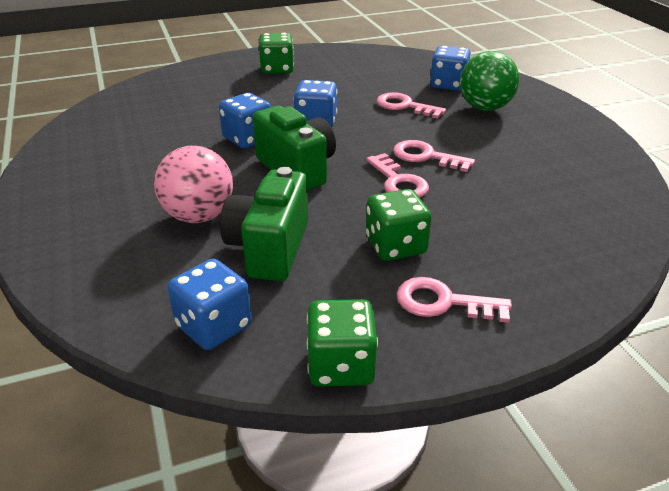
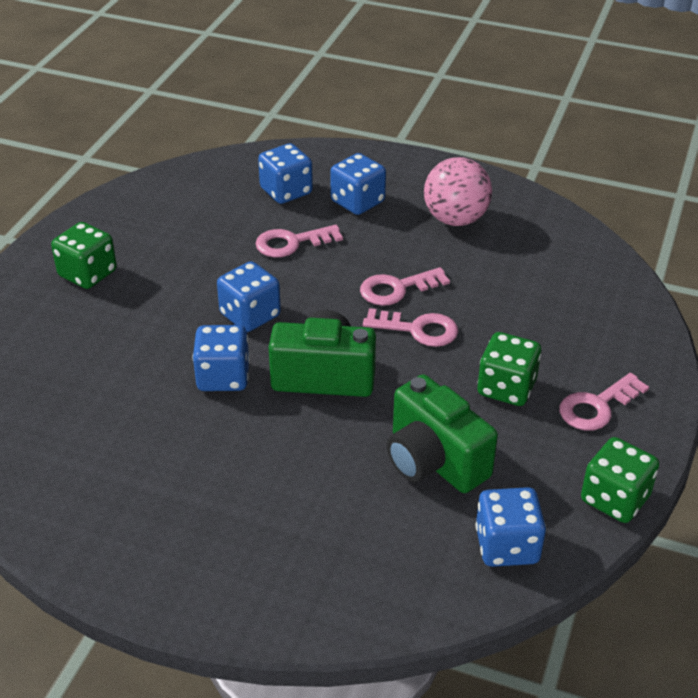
camera: 50 degrees left, 5 degrees up
pink ball [154,146,233,223] -> pink ball moved to [424,157,492,226]
green ball [460,51,519,111] -> blue dice [330,153,386,215]

